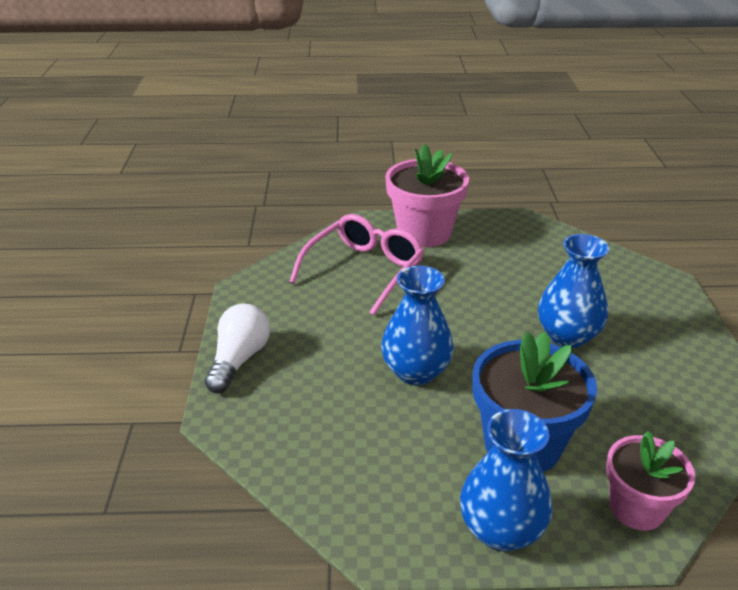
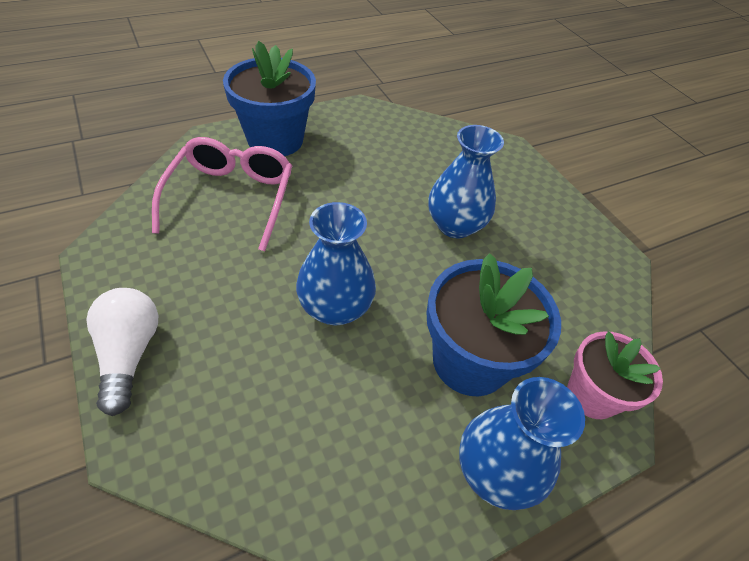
camera: 30 degrees left, 15 degrees up
pink flower pot [385,144,469,247] -> blue flower pot [223,41,316,156]

